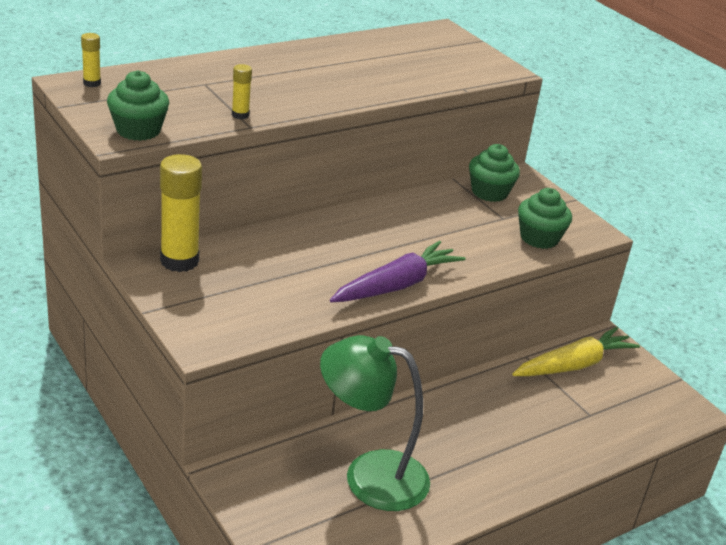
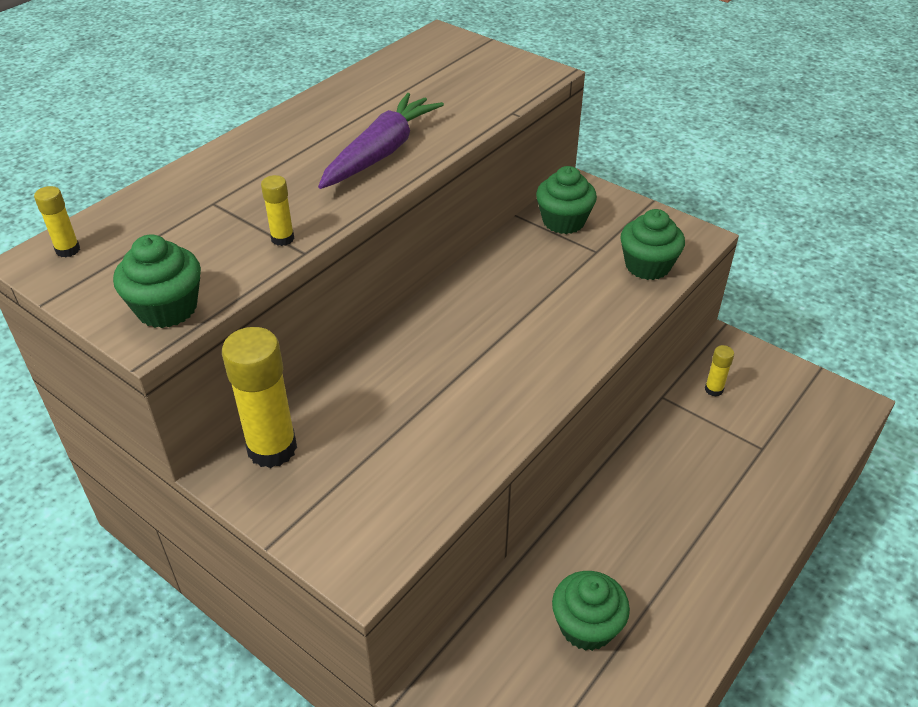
camera: 15 degrees left, 10 degrees up
green lamp [320,335,430,511] -> green cupcake [552,571,630,651]
purple carrot [330,241,465,302] -> purple carrot moved to [318,93,444,189]
yellow carrot [513,327,640,376] -> yellow glue stick [705,345,734,397]

